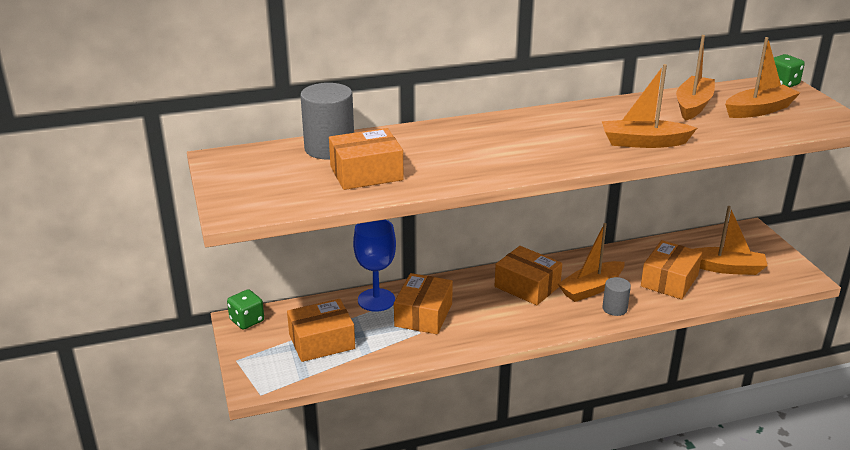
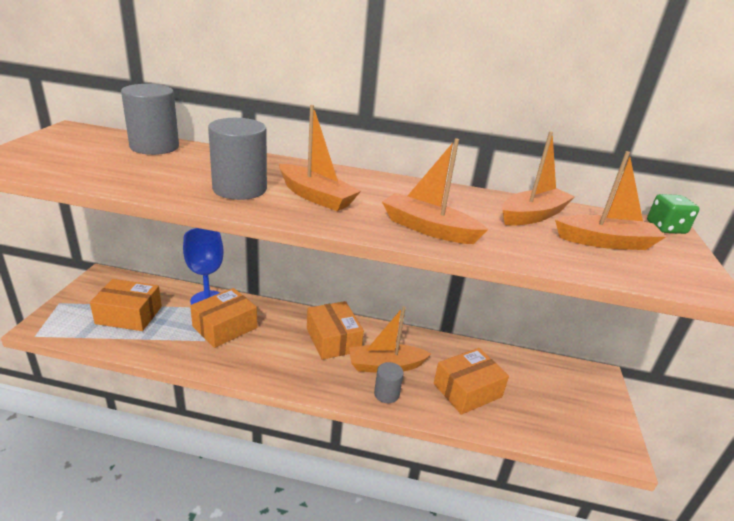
camera: 25 degrees right, 0 degrees up
green dice [227,289,264,330] -> none
orange box [329,128,404,190] -> none
orange boat [694,206,768,275] -> orange boat moved to [279,105,361,211]
none -> grey cylinder [208,118,267,200]

